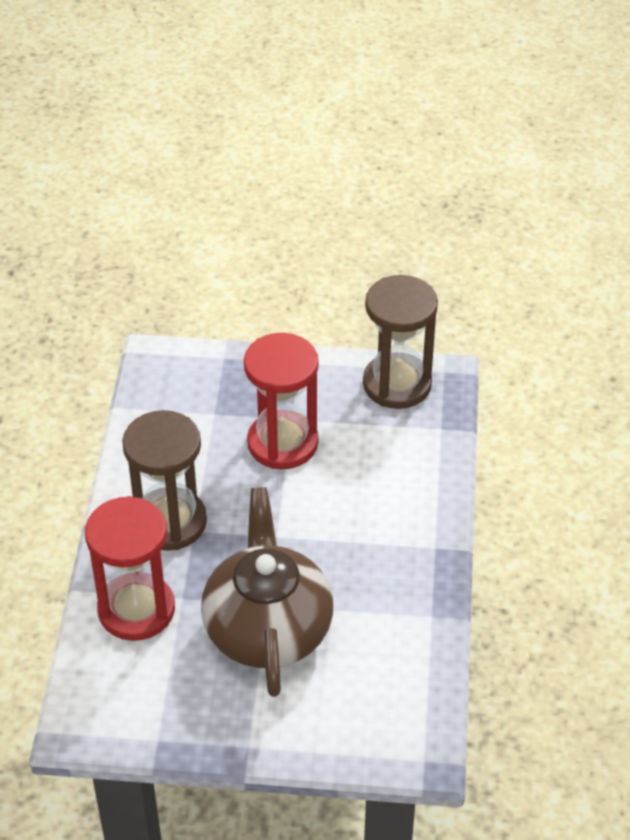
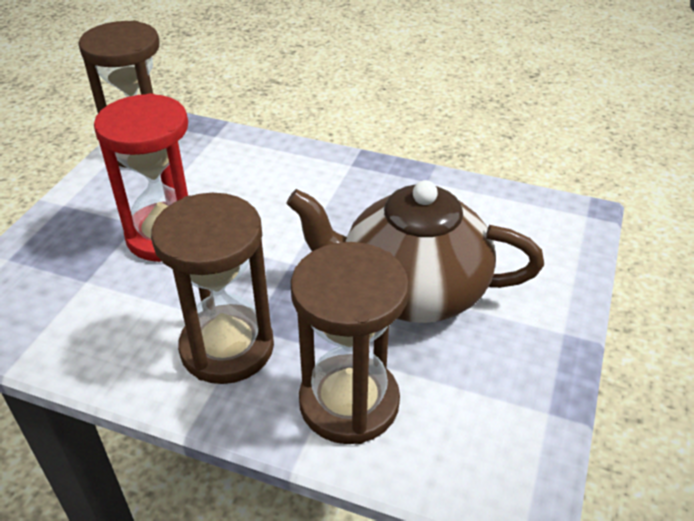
camera: 75 degrees left, 5 degrees down
red hourglass [85,496,175,641] -> brown hourglass [290,242,409,444]

